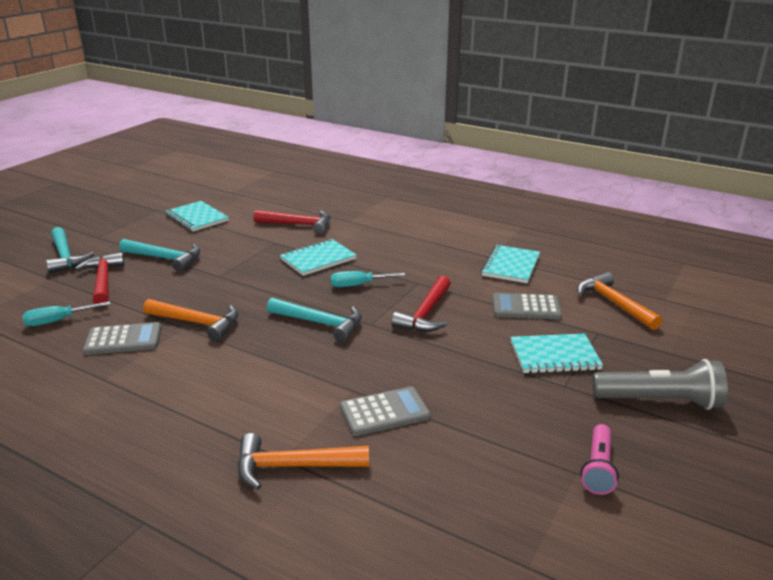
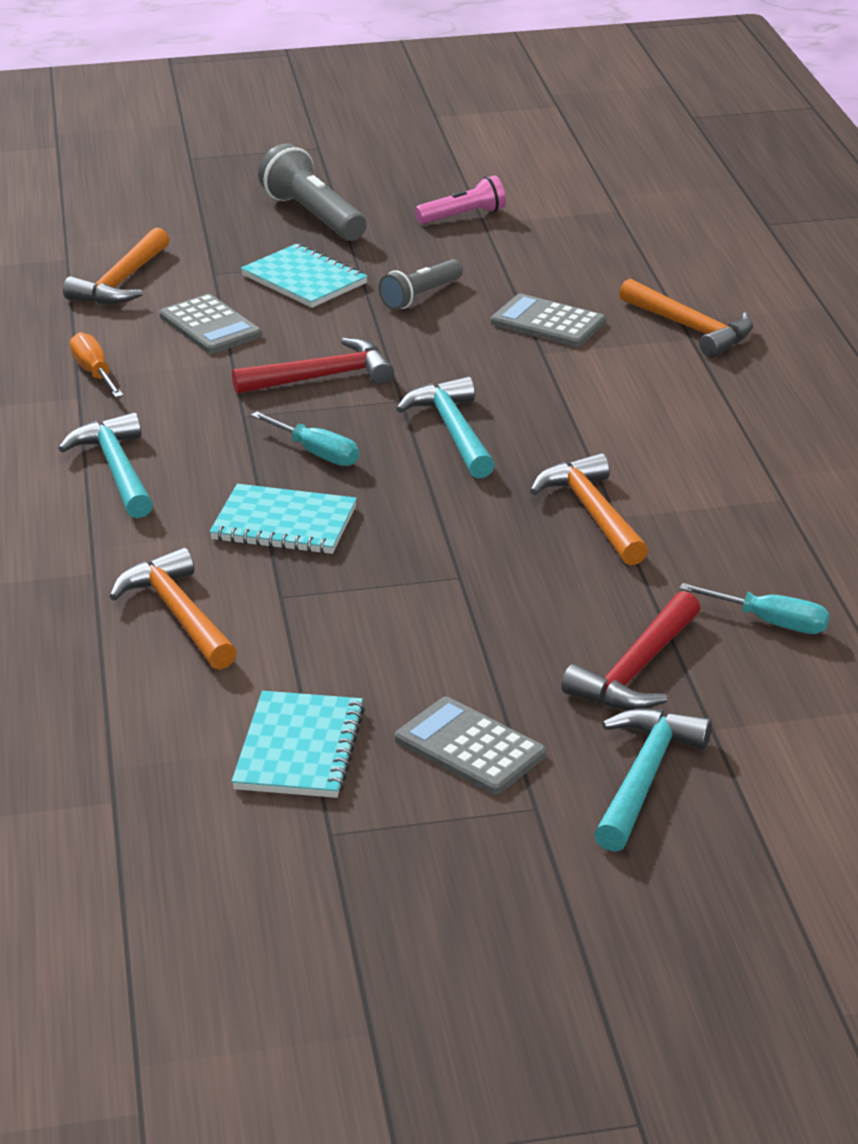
camera: 130 degrees left, 5 degrees up
grey calculator [83,322,162,355] -> grey calculator moved to [395,696,546,795]
turquoise hammer [119,239,200,272] -> turquoise hammer moved to [58,412,153,518]
red hammer [254,210,331,234] -> orange hammer [109,548,237,670]
turquoise notebook [481,245,540,283] -> orange screwdriver [70,332,123,398]
none -> grey flashlight [379,259,463,310]

